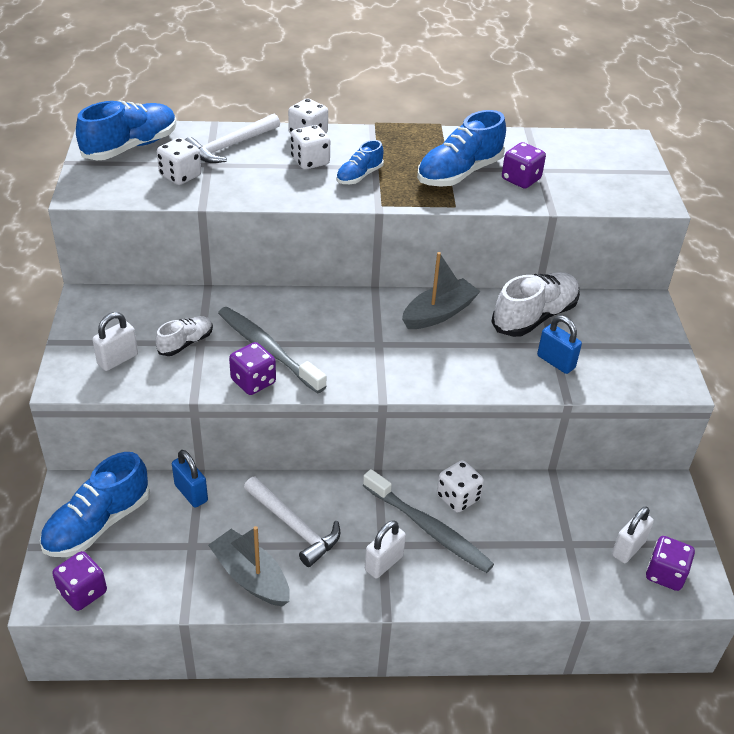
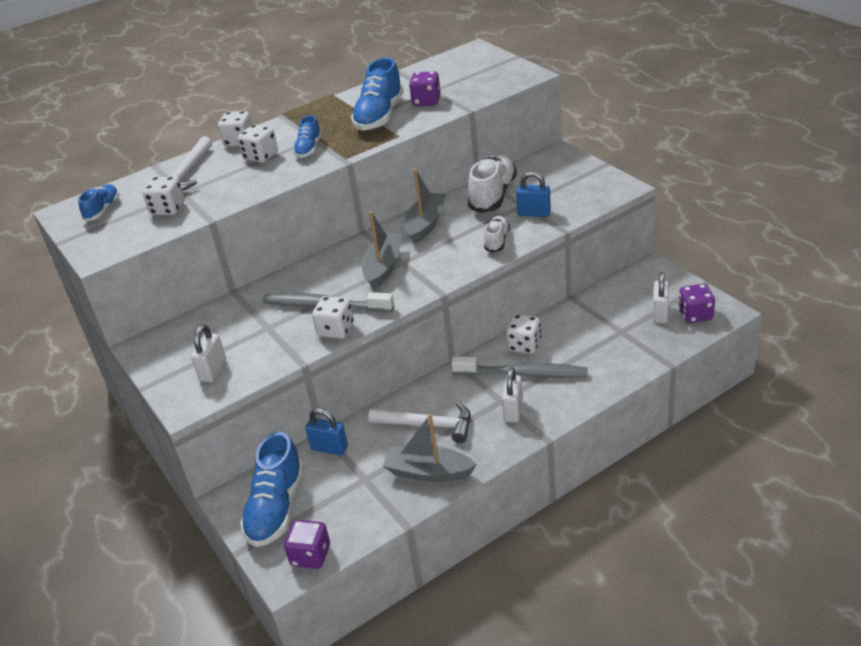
camera: 25 degrees left, 5 degrees down
blue shoe [76,101,177,160] -> blue shoe [78,184,119,221], size x0.55
white shoe [156,316,213,356] -> white shoe moved to [484,216,510,253]
purple dice [229,342,276,395] -> white dice [312,296,354,339]
none -> grey boat [362,211,402,289]

